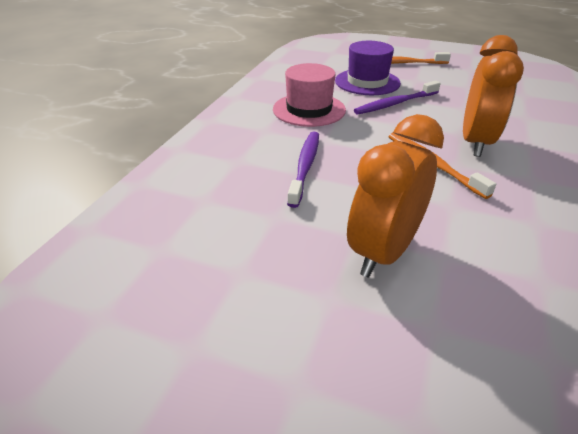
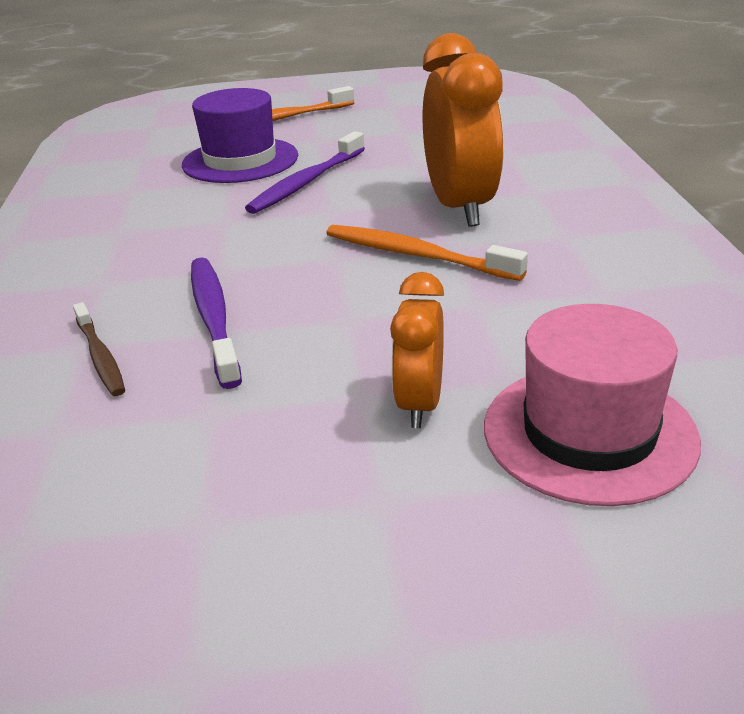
camera: 25 degrees left, 5 degrees down
pink hat [273,63,346,127] -> pink hat moved to [484,304,701,506]
orange clock [347,114,444,277] -> orange clock [390,272,444,428], size x0.57
none -> brown toothbrush [73,302,125,396]

